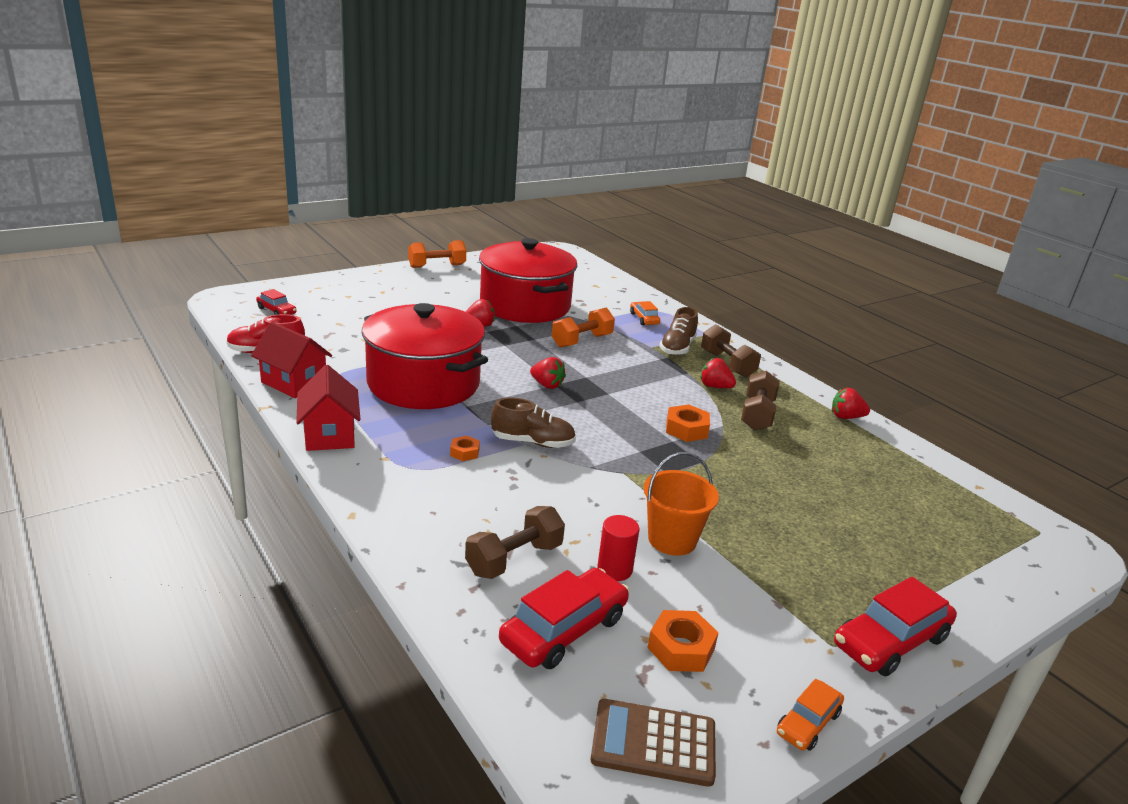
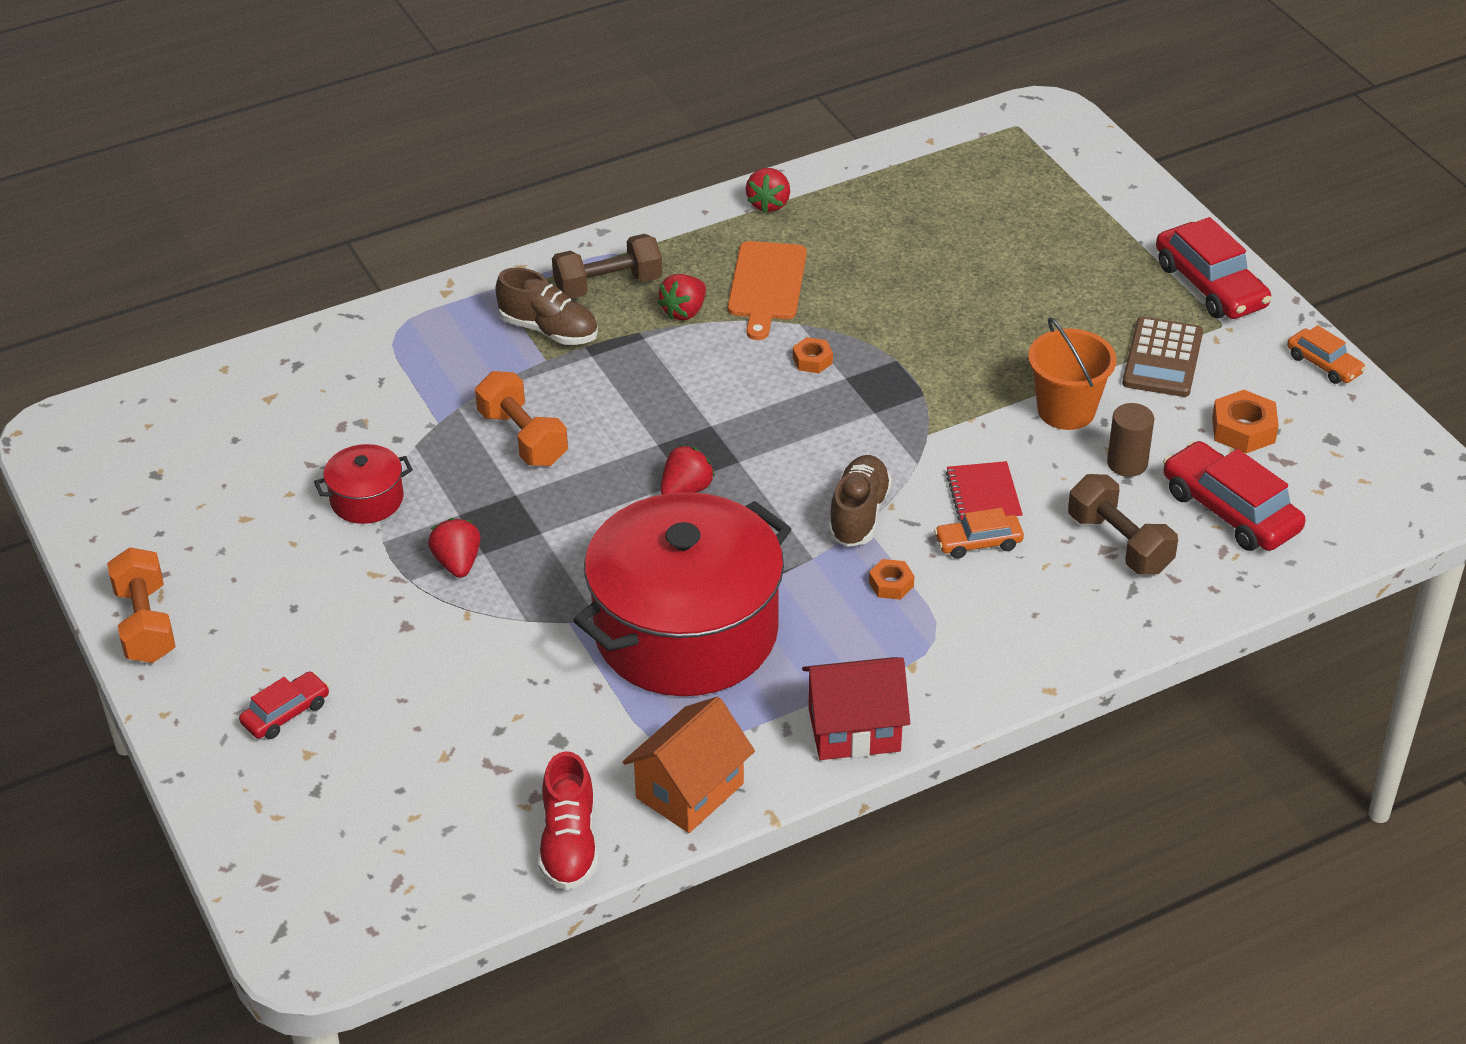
camera: 80 degrees left, 15 degrees up
red house [251,322,332,398] -> orange house [623,697,755,833]
red car [256,289,297,315] -> red car moved to [239,671,329,739]
red pot [479,238,577,323] -> red pot [314,444,413,524], size x0.42
brown calculator [591,699,716,787] -> brown calculator moved to [1122,317,1203,397]
red cylinder [597,515,639,581] -> brown cylinder [1107,403,1154,477]
orange car [630,301,660,325] -> orange car moved to [934,508,1024,559]
orange nut [666,405,710,442] -> orange nut [793,337,833,373], size x0.61
brown dumbbell [741,371,780,430] -> orange cutting board [728,241,807,340]
none -> red notebook [946,461,1023,521]

